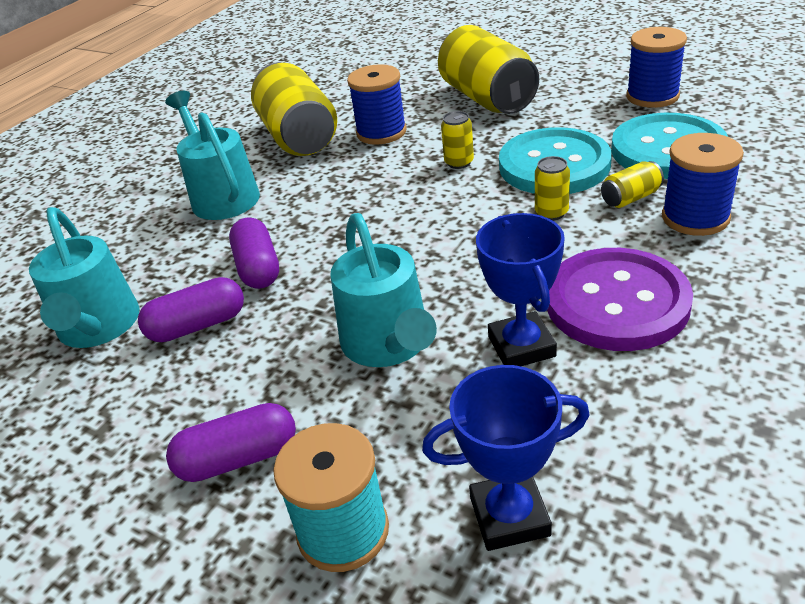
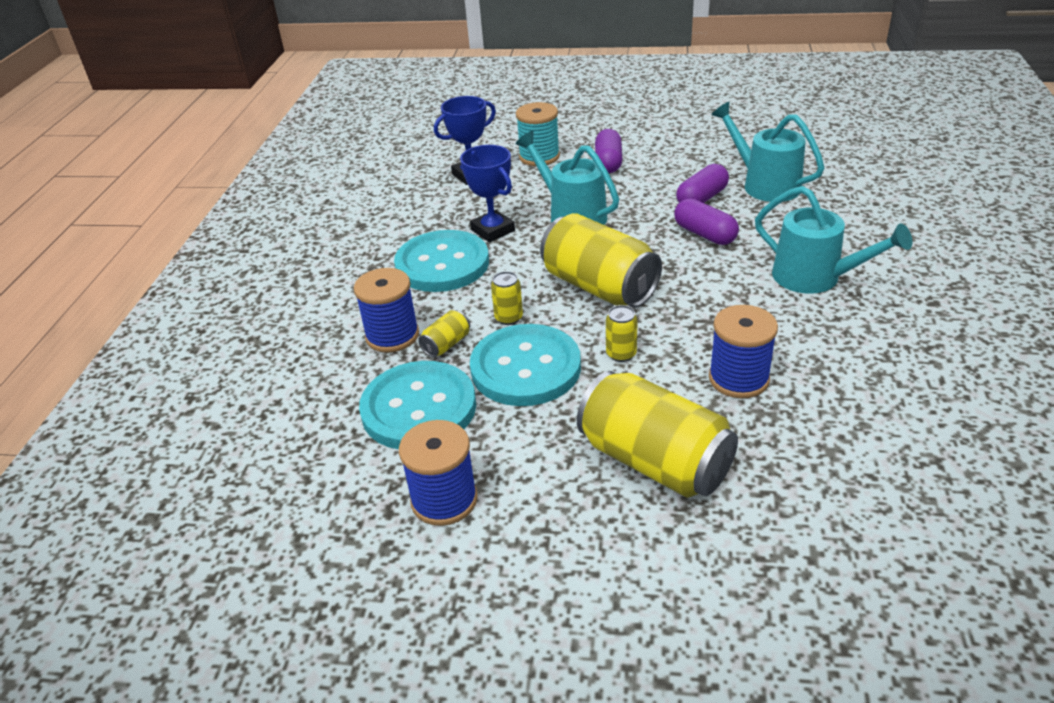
camera: 155 degrees right, 0 degrees up
purple capsule [166,403,296,482] -> purple capsule turned 45 degrees counterclockwise [595,129,622,173]
yellow can [251,62,337,156] -> yellow can moved to [540,213,662,308]
purple button [547,248,693,351] -> turquoise button [394,230,489,292]

